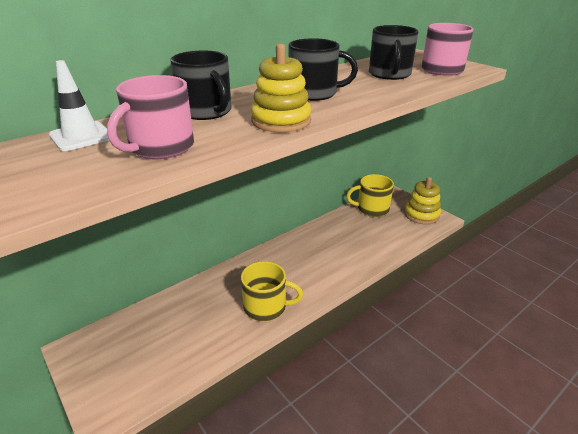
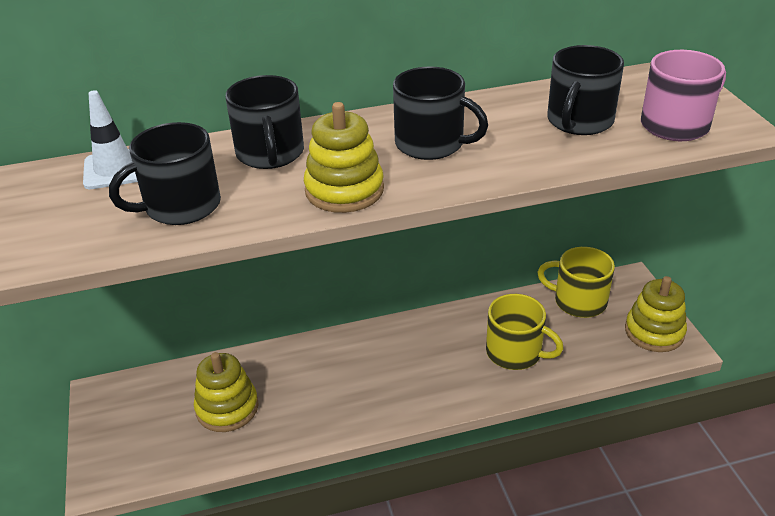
camera: 25 degrees right, 5 degrees up
pink mug [107,75,194,159] -> black mug [109,122,221,225]
yellow mug [241,261,303,321] -> yellow mug moved to [486,294,564,370]
none -> yellow stacking toy [194,352,259,432]

